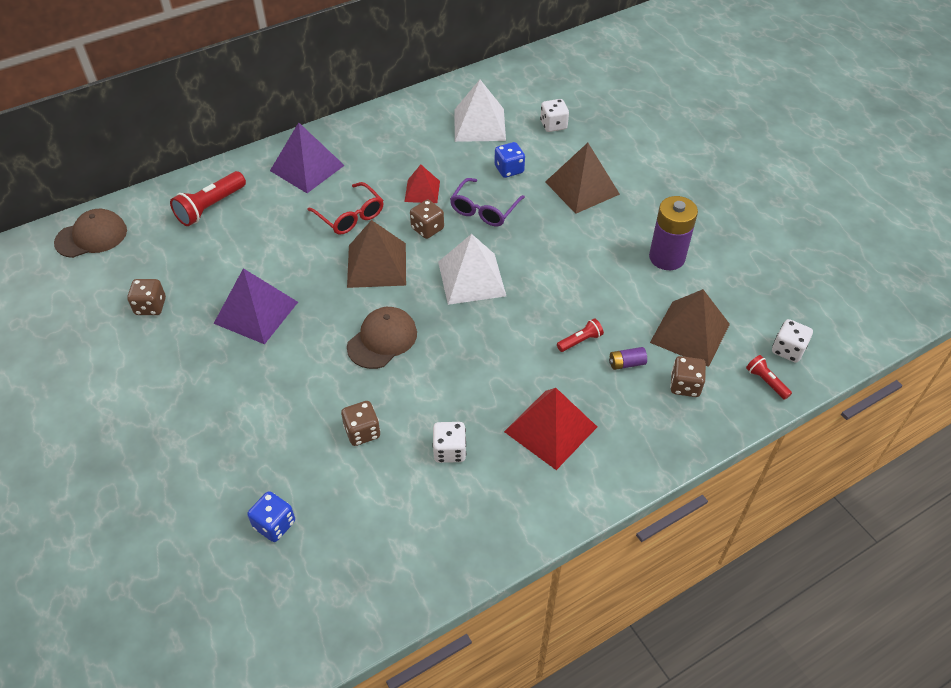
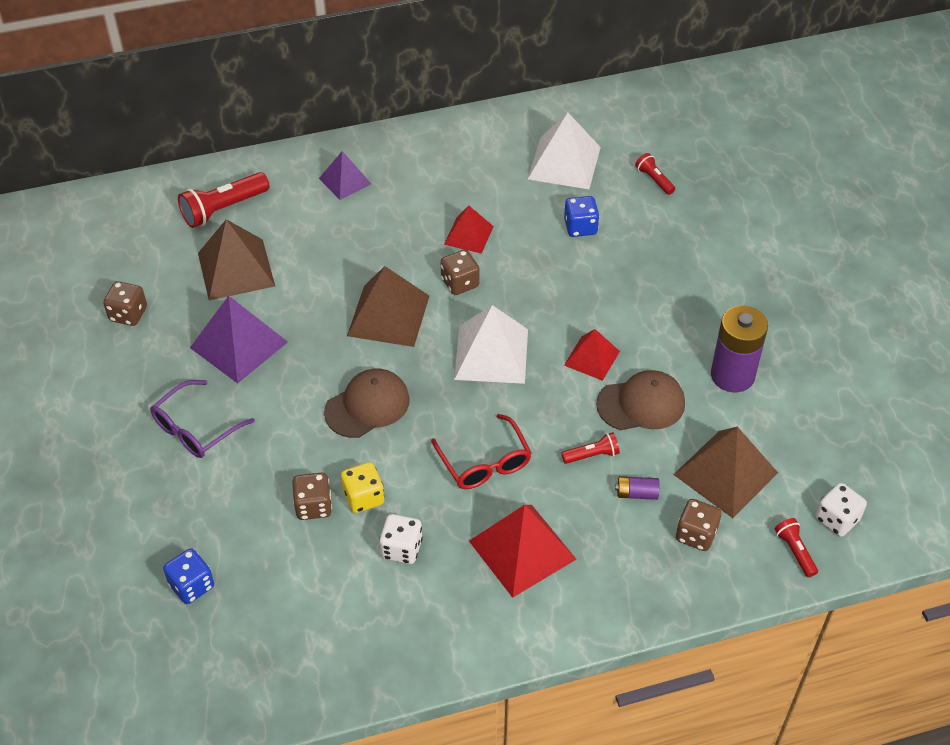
camera: 15 degrees right, 0 degrees up
brown cap [54,209,127,258] -> brown cap moved to [596,370,685,430]
purple pyramid [270,122,345,193] -> purple pyramid [319,151,371,200], size x0.61
red glasses [307,182,383,235] -> red glasses moved to [431,414,532,489]
purple glasses [450,178,525,226] -> purple glasses moved to [150,380,255,458]
white dice [540,99,569,132] -> red flashlight [635,153,675,195]
brown pyramid [545,143,620,214] -> brown pyramid moved to [198,219,275,300]
none -> yellow dice [341,462,384,513]
none -> red pyramid [564,329,620,381]

